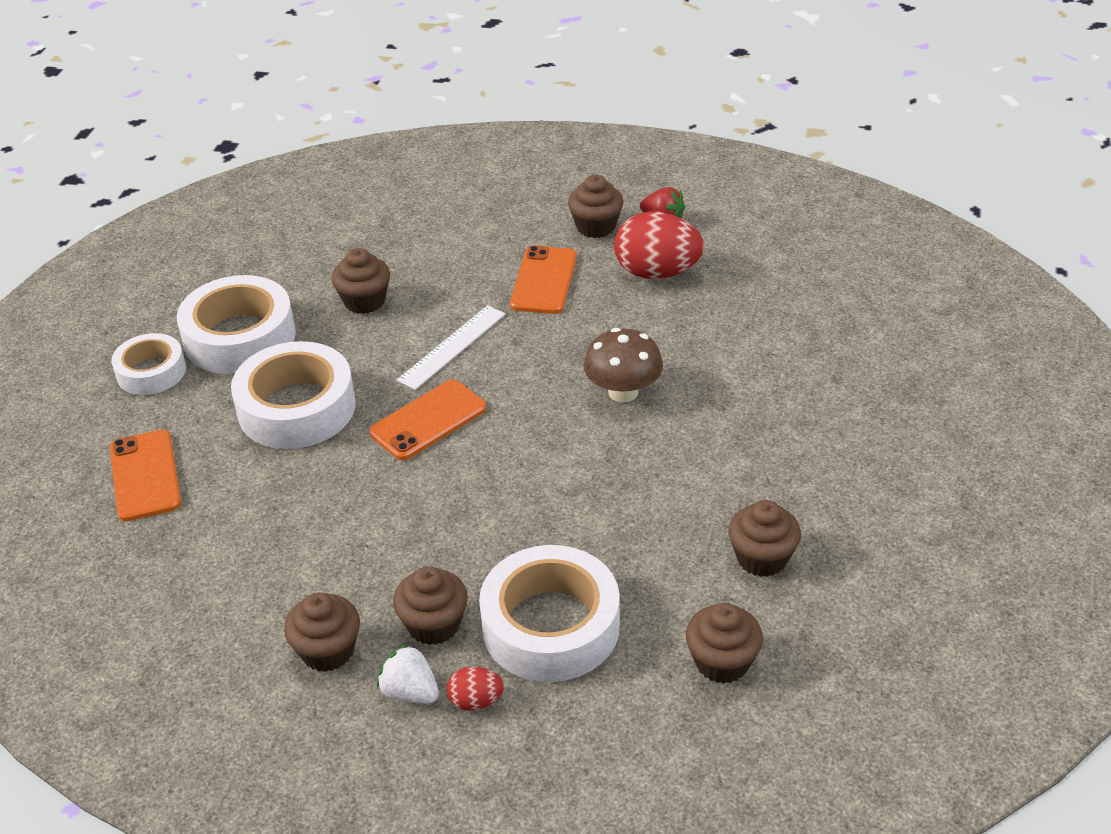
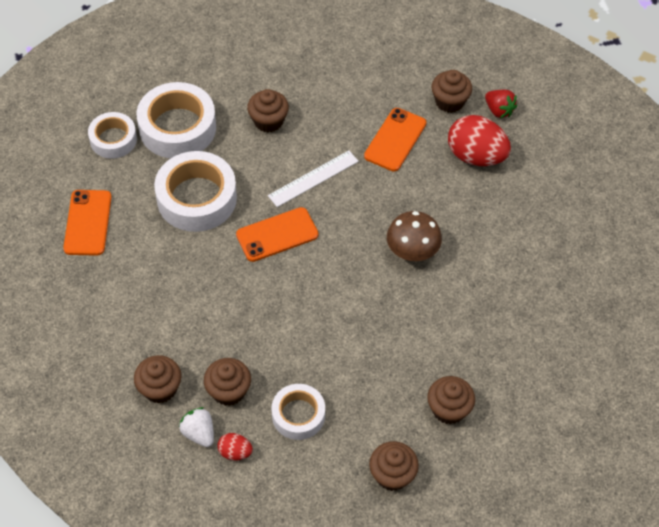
camera: 15 degrees right, 15 degrees up
white tape [479,545,620,682] -> white tape [272,384,325,440], size x0.60

